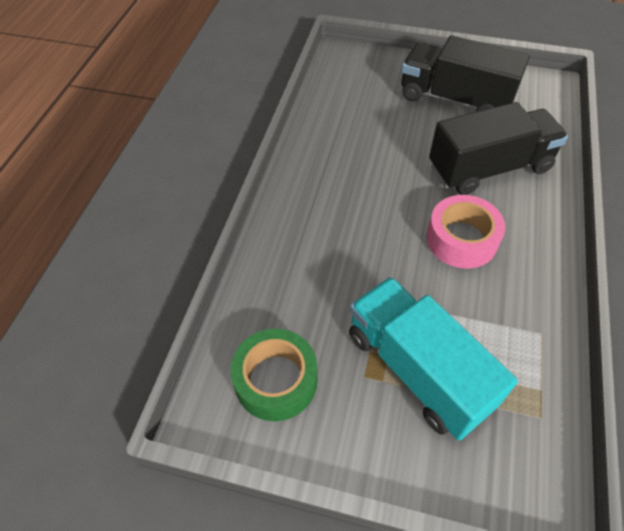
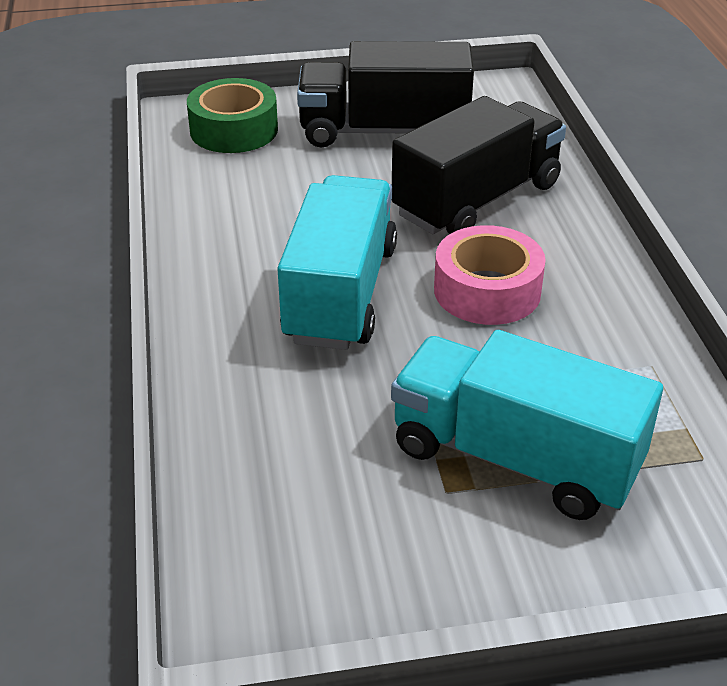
camera: 25 degrees left, 15 degrees down
green tape [231,329,317,421] -> green tape moved to [187,78,278,153]
none -> turquoise truck [277,175,397,350]

